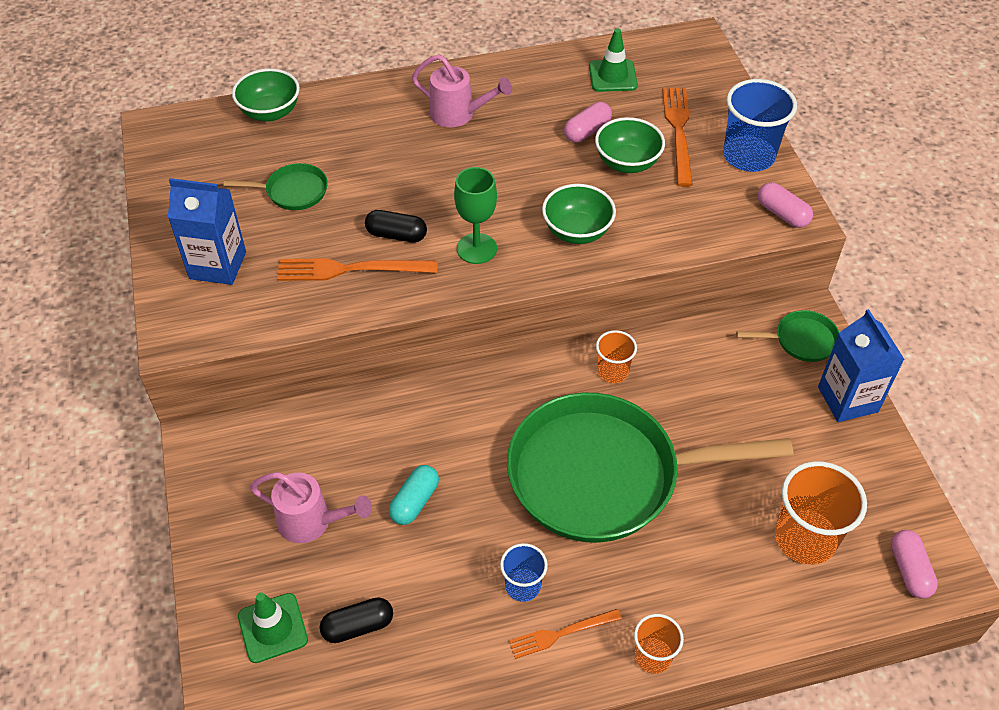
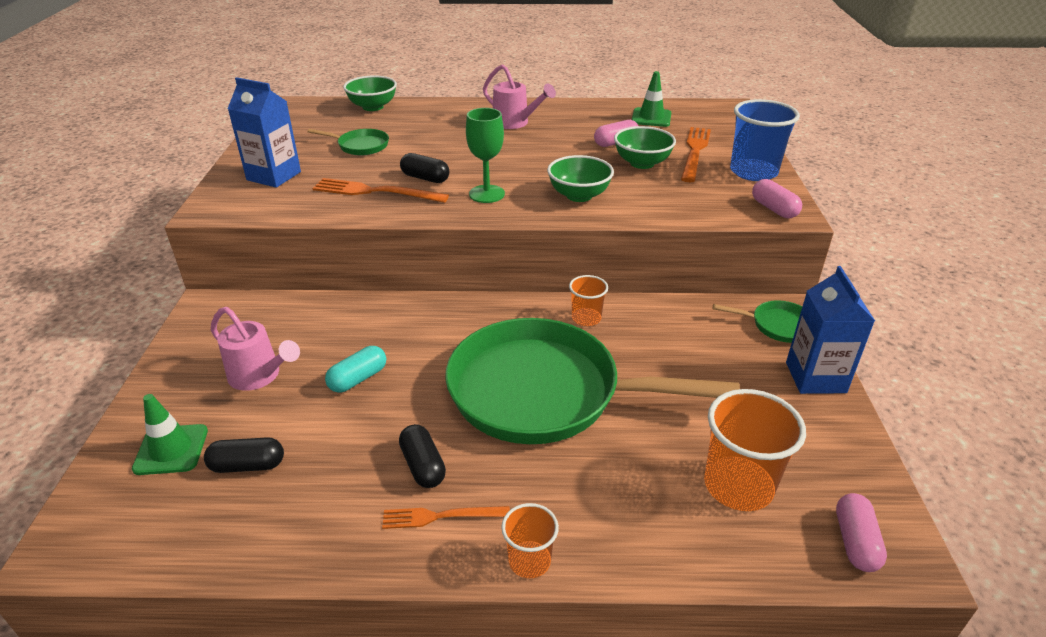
camera: 15 degrees right, 15 degrees down
blue cup [500,543,548,602] -> black capsule [399,424,446,488]

